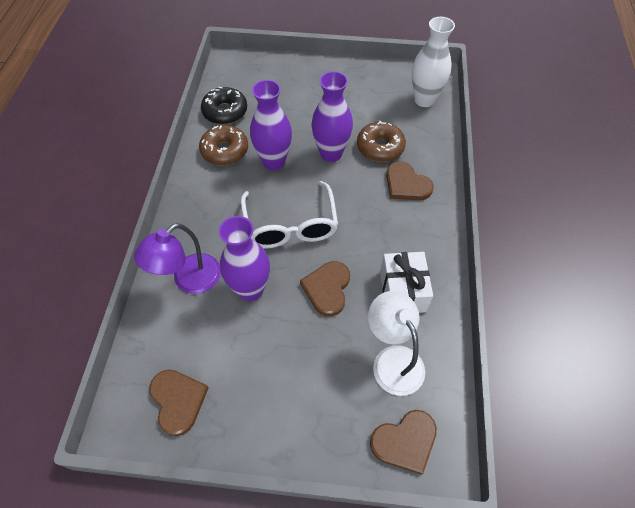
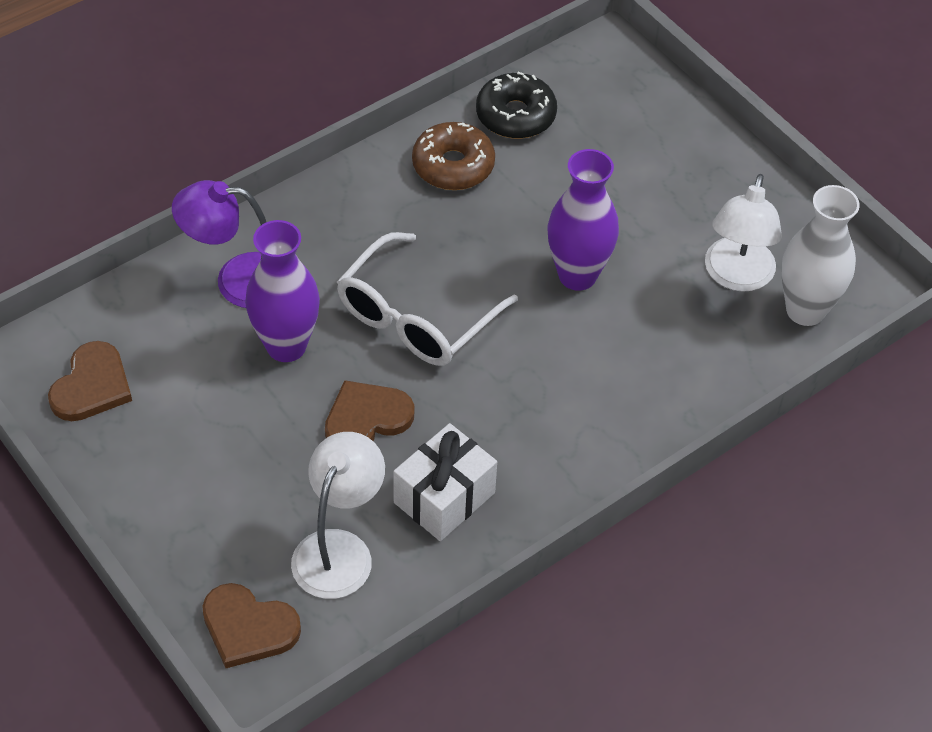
camera: 45 degrees right, 5 degrees down
purple vase [250,80,292,170] -> none
brown donut [357,121,406,162] -> none
brown heart [386,161,434,200] -> none
none -> white lamp [705,174,782,292]

